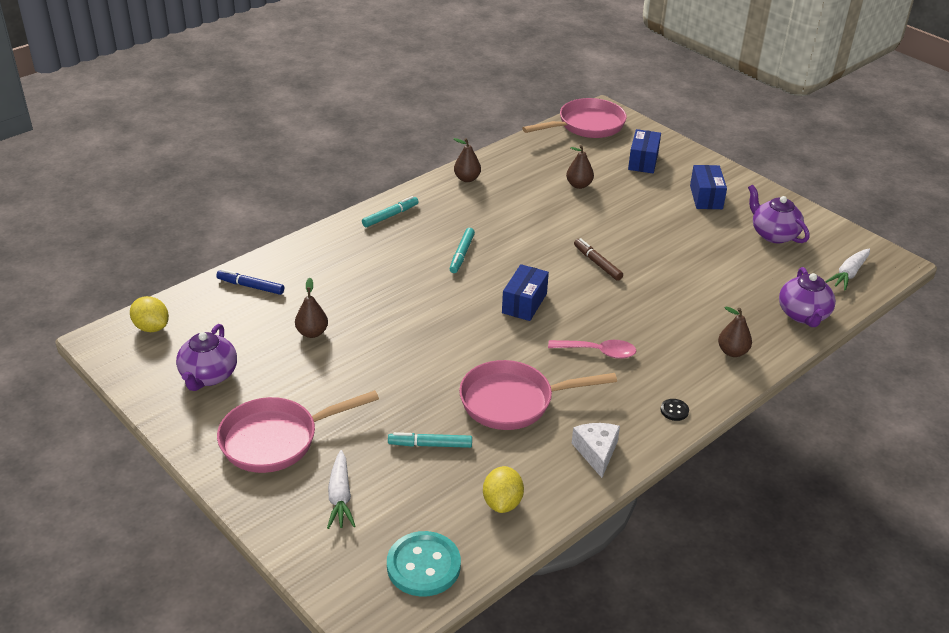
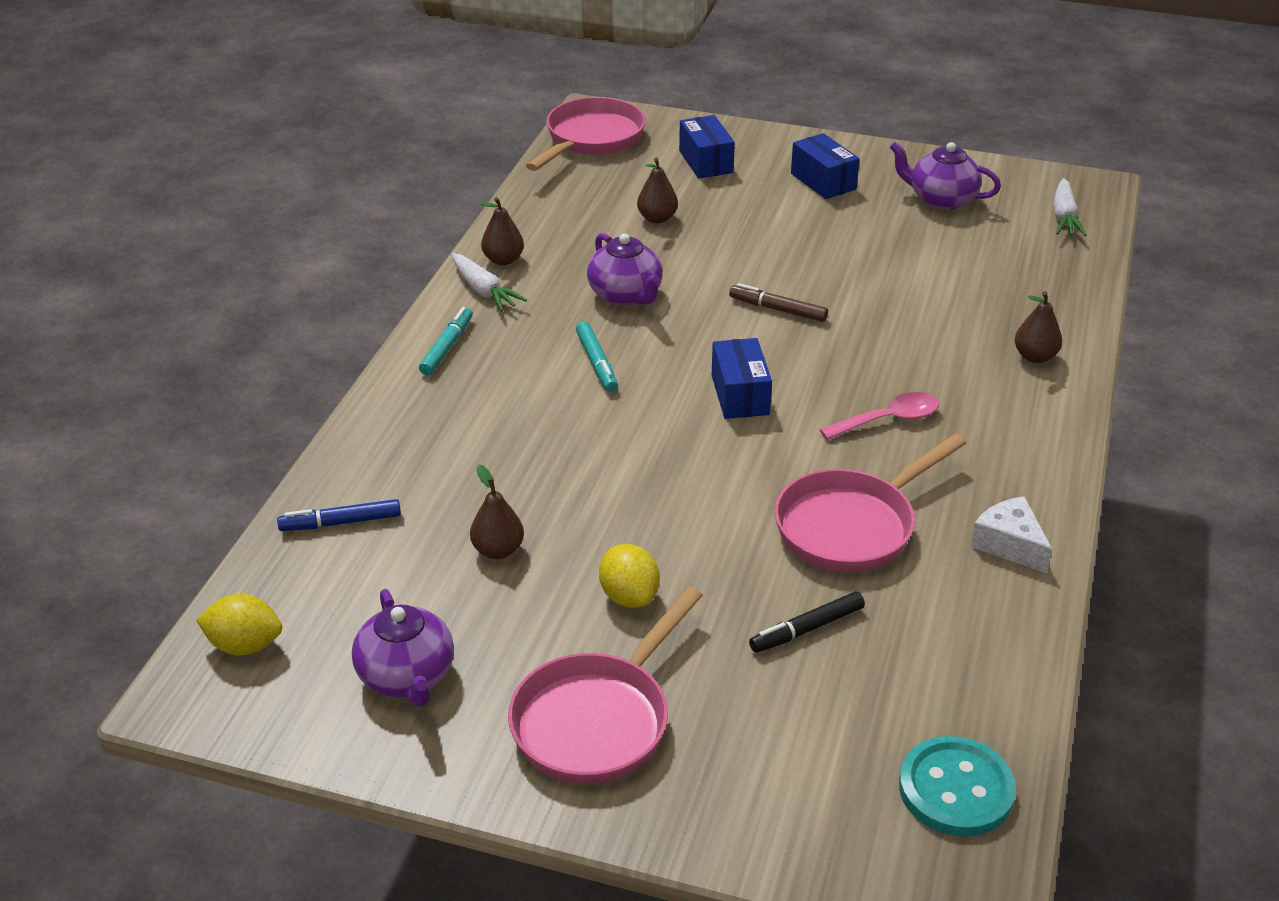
camera: 30 degrees left, 0 degrees up
white carrot [327,450,355,529] -> white carrot moved to [452,253,527,312]
turquoise marker [388,432,472,448] -> black marker [749,591,865,653]
yellow lemon [483,466,524,513] -> yellow lemon moved to [599,544,660,608]
black button [661,399,689,421] -> none
purple teapot [779,267,836,327] -> purple teapot moved to [587,233,663,306]

